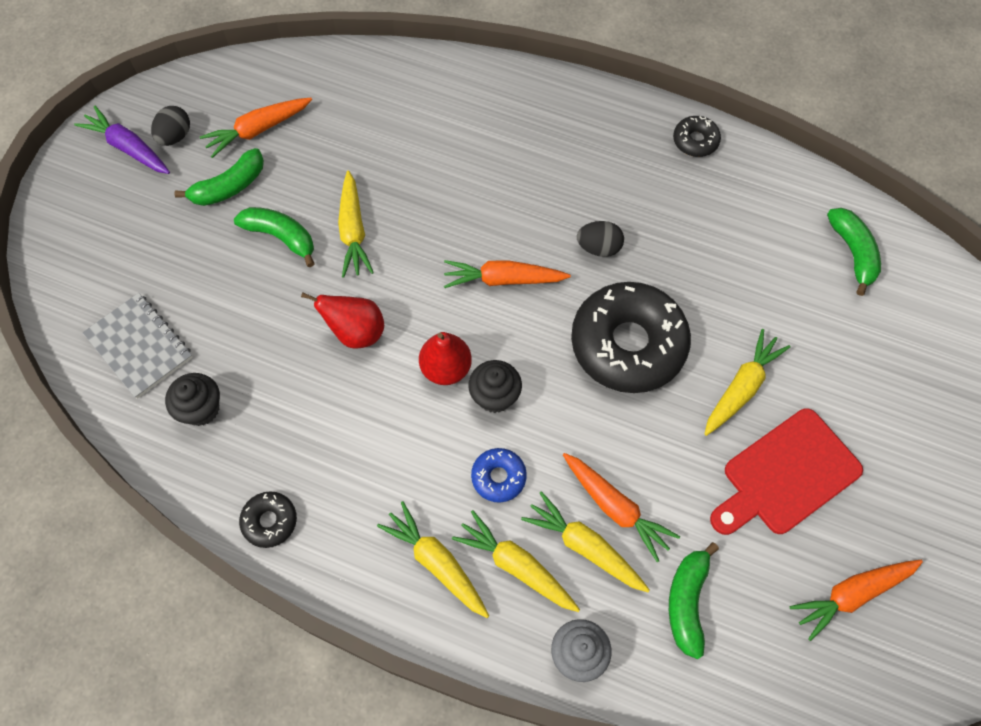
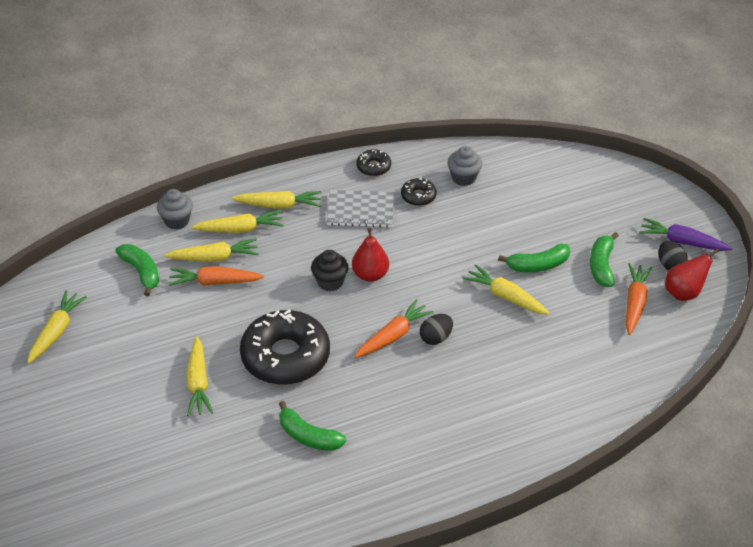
camera: 135 degrees right, 20 degrees down
purple carrot [74,106,170,174] -> purple carrot turned 150 degrees counterclockwise [639,218,732,251]
grey notebook [82,293,193,399] -> grey notebook moved to [326,190,394,227]
black cupcake [165,373,220,426] -> grey cupcake [447,146,482,186]
red pear [301,292,384,349] -> red pear moved to [665,248,720,301]
blue donut [471,448,527,503] -> none
black egg [577,221,624,257] -> black egg moved to [420,314,453,345]
black donut [673,116,721,157] -> black donut moved to [401,178,437,206]
red cutting board [710,408,863,535] -> none
orange carrot [790,560,923,641] -> yellow carrot [27,291,87,364]
green banana [827,208,881,296] -> green banana moved to [279,401,346,451]

